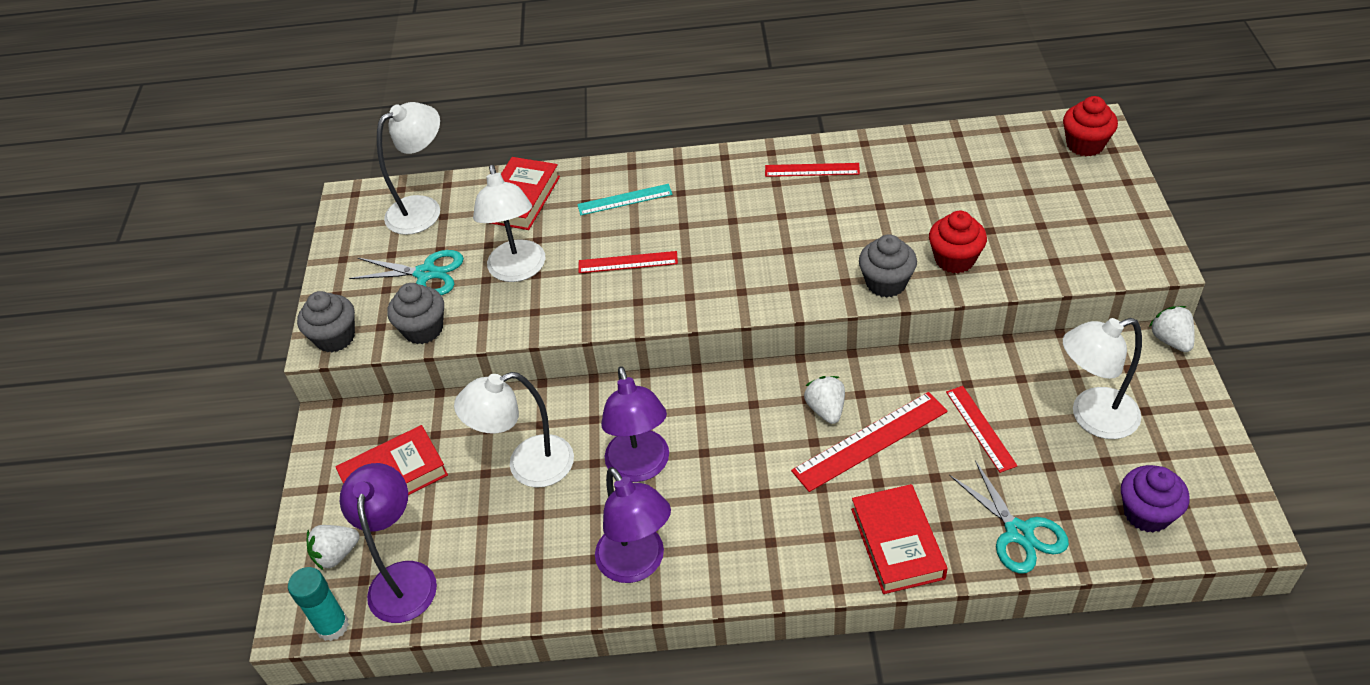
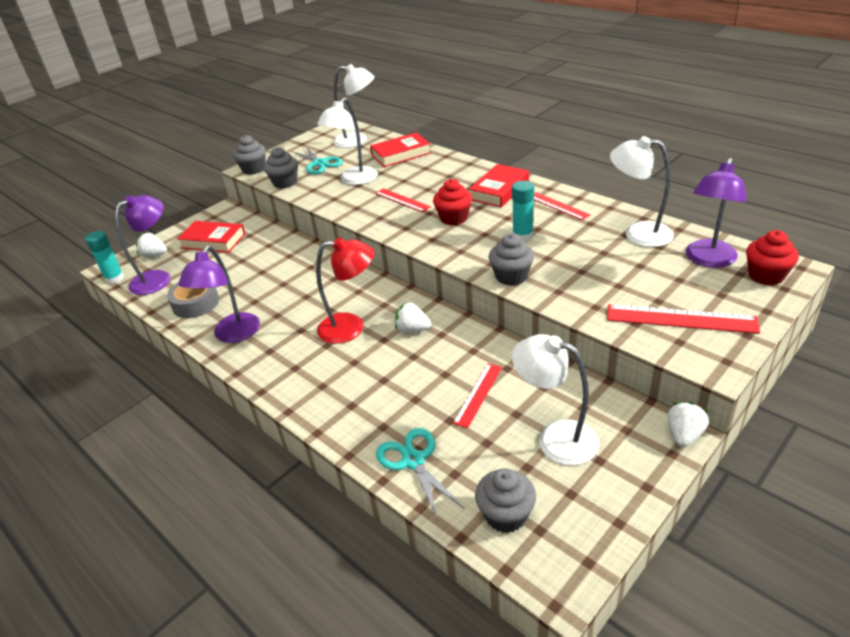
camera: 45 degrees right, 10 degrees down
white lamp [454,372,574,488] -> white lamp moved to [610,136,674,247]
turquoise ruler [577,184,673,216] -> none
purple lamp [601,366,669,482] -> purple lamp moved to [686,157,747,268]
red ruler [791,392,948,492] -> red ruler moved to [607,304,760,334]
white strawberry [804,376,845,424] -> white strawberry turned 105 degrees counterclockwise [395,303,431,333]
red book [851,484,948,594] -> red book moved to [469,164,529,207]
red cupcake [929,211,987,273] -> red cupcake moved to [433,179,472,225]
turquoise scissors [949,460,1069,574] -> turquoise scissors turned 135 degrees clockwise [376,428,464,520]
purple cupcake [1121,465,1189,533] -> grey cupcake [475,468,536,533]
none -> grey tape [167,282,219,318]
none -> red lamp [316,237,375,344]
none -> turquoise glue stick [512,181,534,241]

